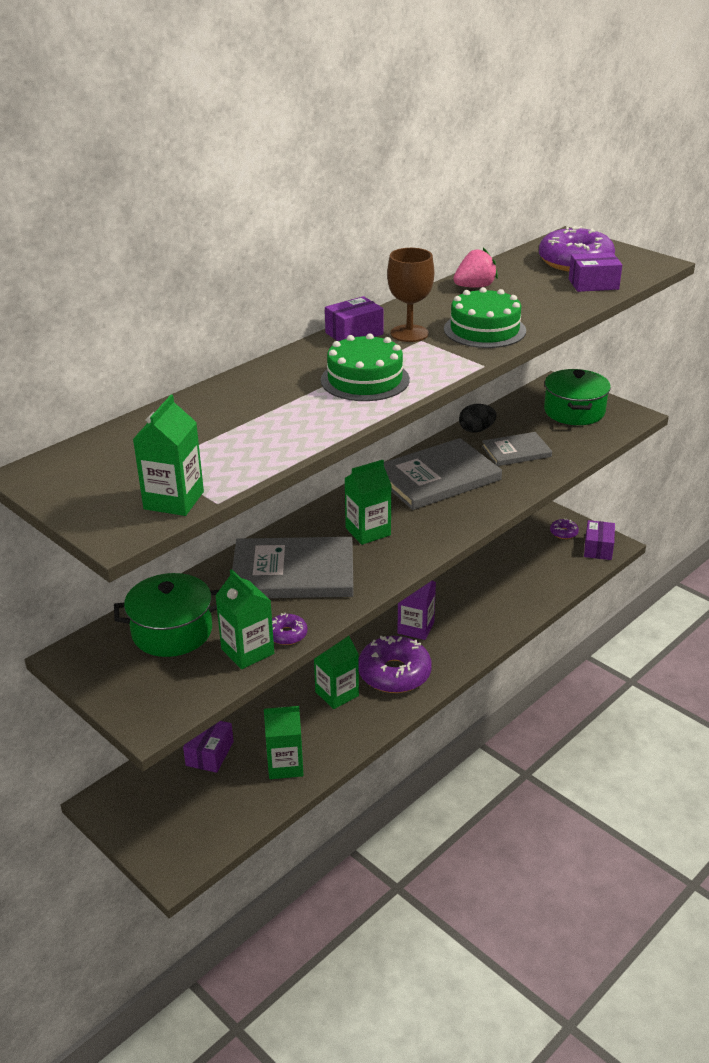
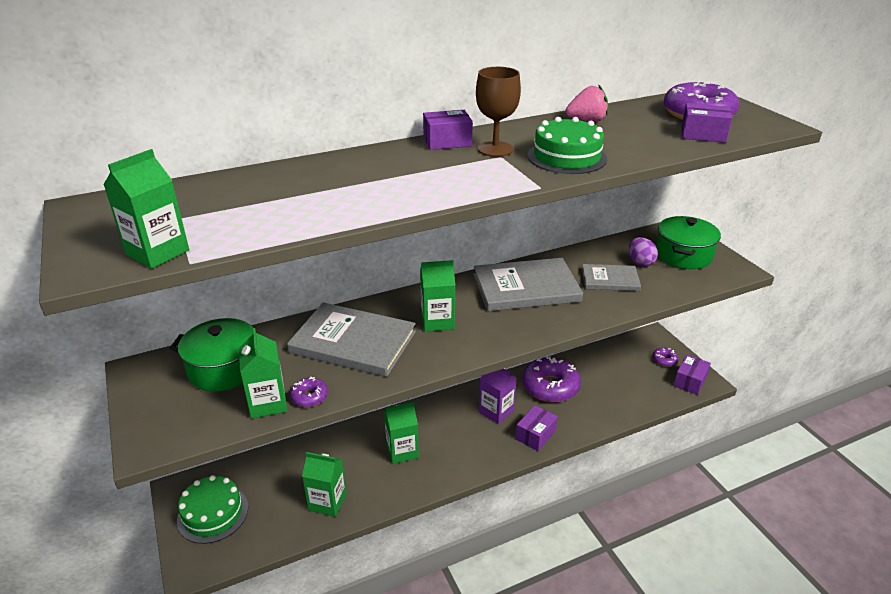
camera: 20 degrees right, 0 degrees up
purple box [183,721,234,773] -> purple box moved to [515,405,558,451]
green cake [321,333,410,401] -> green cake moved to [177,475,248,544]
purple donut [358,636,432,693] -> purple donut moved to [522,355,581,402]
black egg [459,404,497,433] -> none
none -> purple egg [629,237,658,266]

